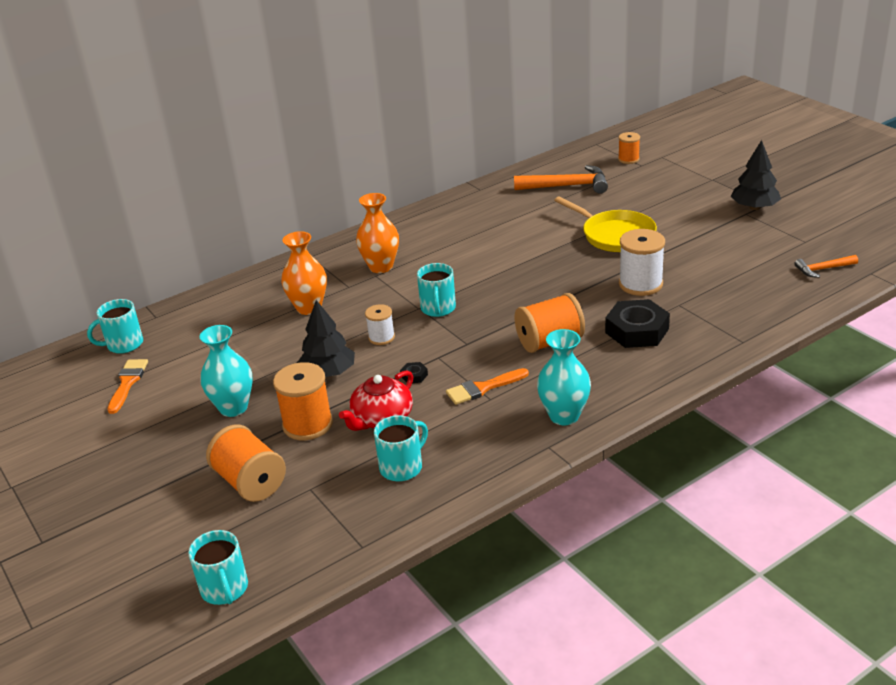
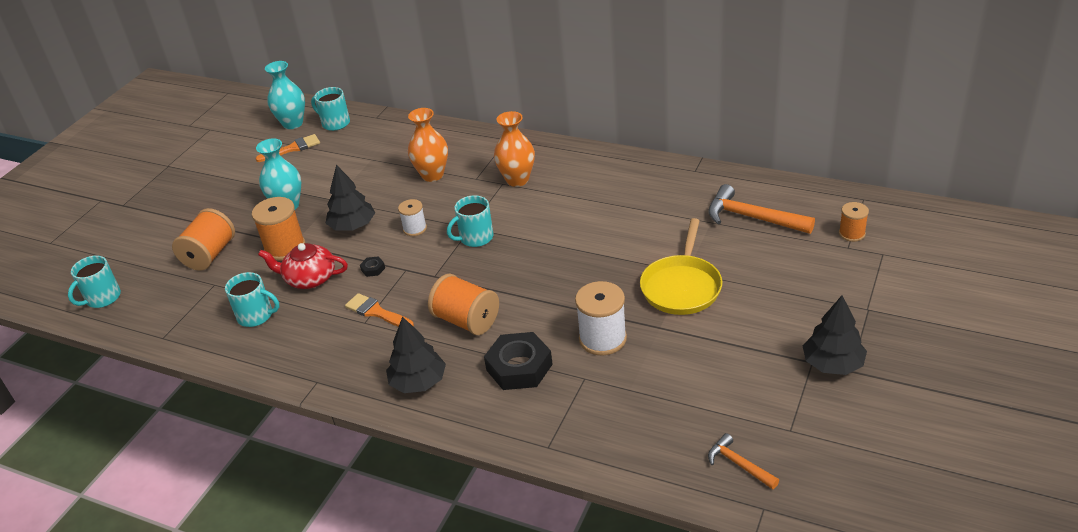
camera: 60 degrees right, 5 degrees up
orange hammer [514,165,608,194] -> orange hammer turned 150 degrees clockwise [708,184,815,234]
turquoise vase [537,329,591,425] -> turquoise vase moved to [265,61,305,129]
none -> black tree [386,317,446,393]

